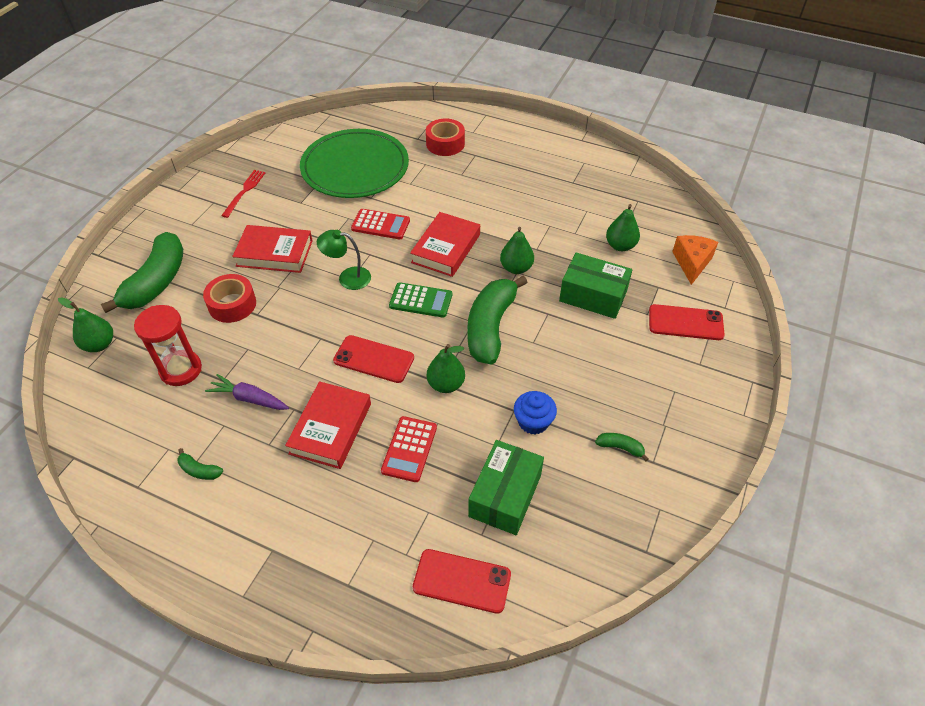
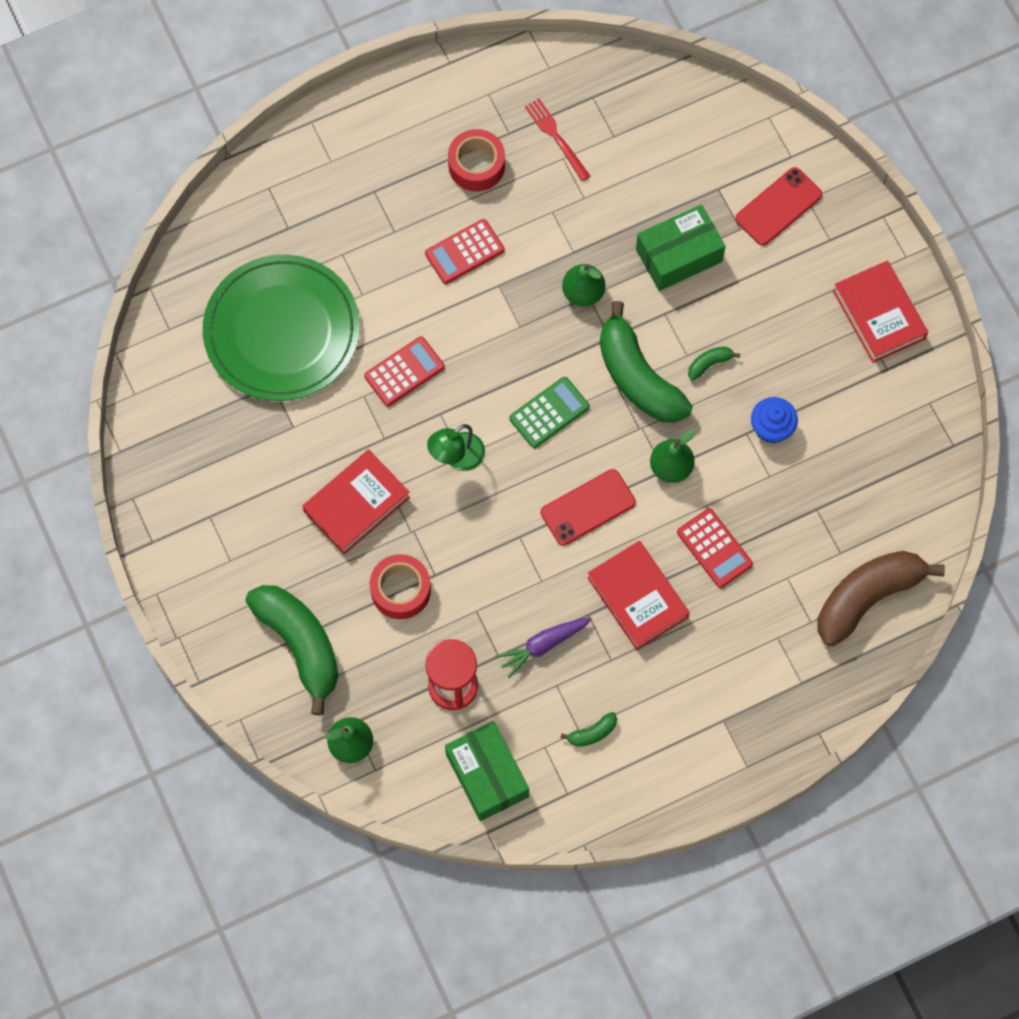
camera: 50 degrees left, 20 degrees up
red fork [221,170,265,218] -> red fork moved to [525,98,590,181]
red book [410,212,480,277] -> red book moved to [833,261,928,363]
red phone [413,549,511,614] -> brown banana [817,551,945,646]
red tape [426,118,465,156] -> red tape moved to [448,129,505,191]
green box [468,440,544,535] -> green box moved to [445,721,529,821]
green banana [595,433,648,461] -> green banana moved to [688,346,740,381]
green pear [606,204,640,251] -> none
orange cheese [672,235,718,285] -> none
none -> red calculator [425,219,505,284]

